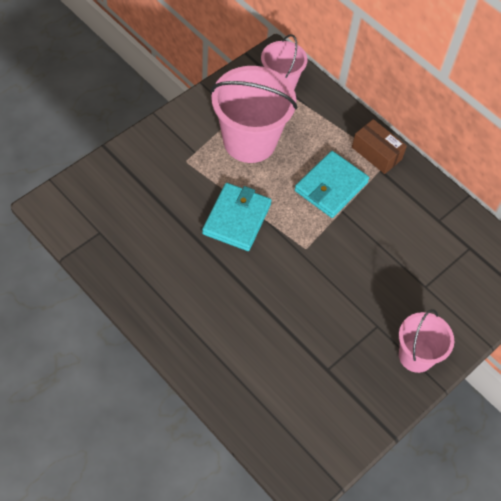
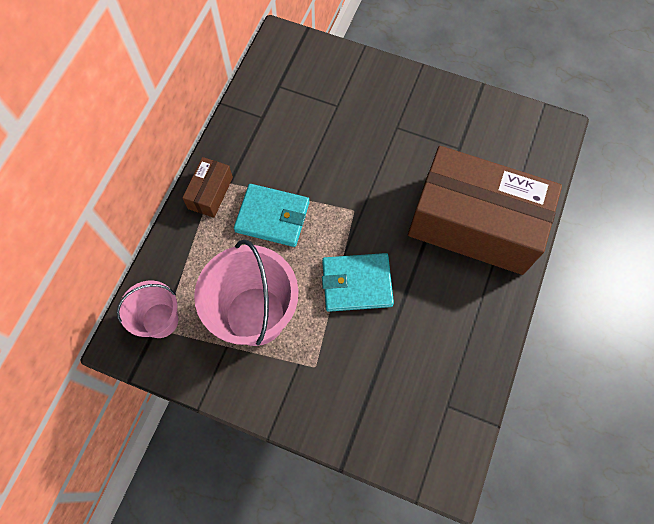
camera: 110 degrees left, 10 degrees up
pink bucket [399,309,454,373] -> none
none -> brown box [408,146,562,275]

